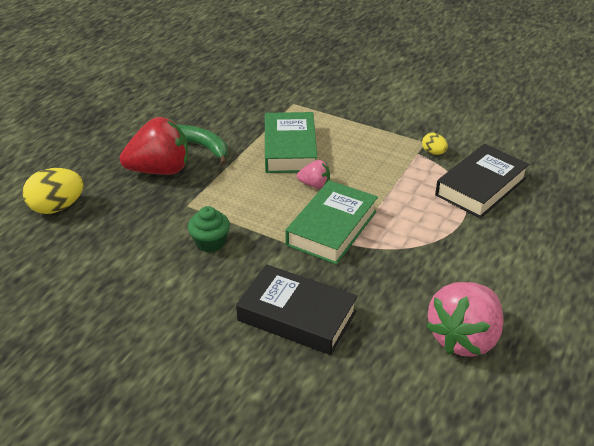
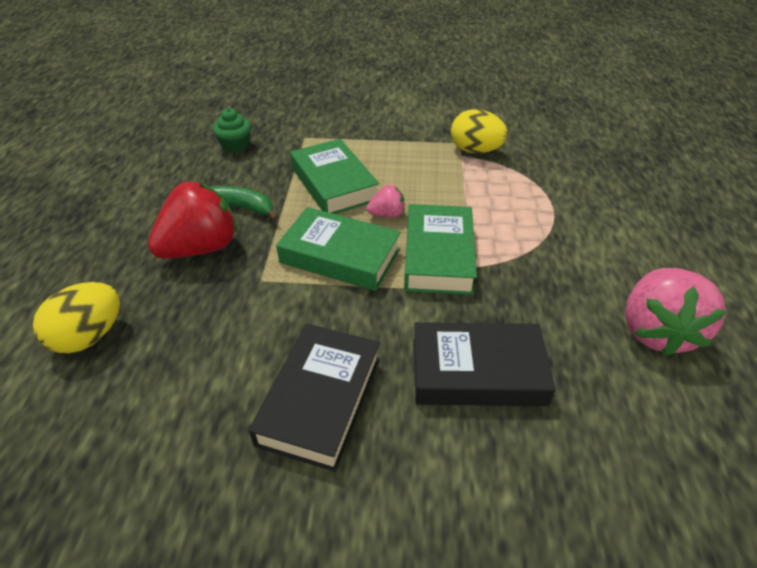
camera: 25 degrees left, 5 degrees up
green cupcake [188,206,230,252] -> green cupcake moved to [213,108,251,153]
yellow egg [422,133,448,155] -> yellow egg [451,109,508,154], size x1.90
black book [435,144,529,218] -> black book moved to [249,324,380,472]
none -> green book [276,207,401,291]

